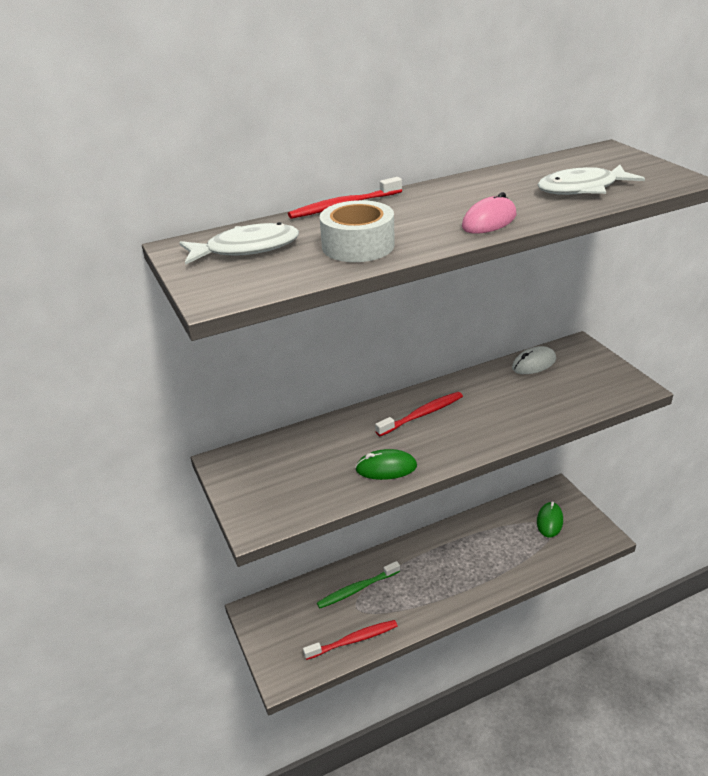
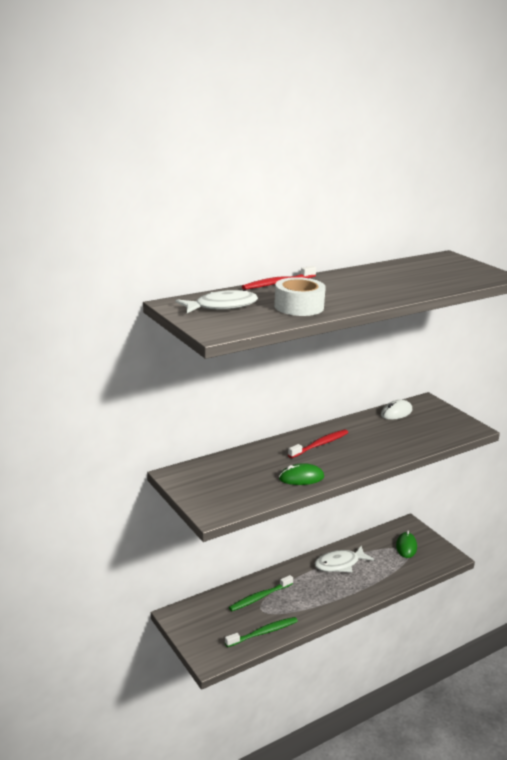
camera: 10 degrees left, 10 degrees down
red toothbrush [303,620,398,660] -> green toothbrush [225,617,298,647]
pink mouse [462,192,516,234] -> none
white fish [537,165,645,195] -> white fish moved to [314,546,374,572]

